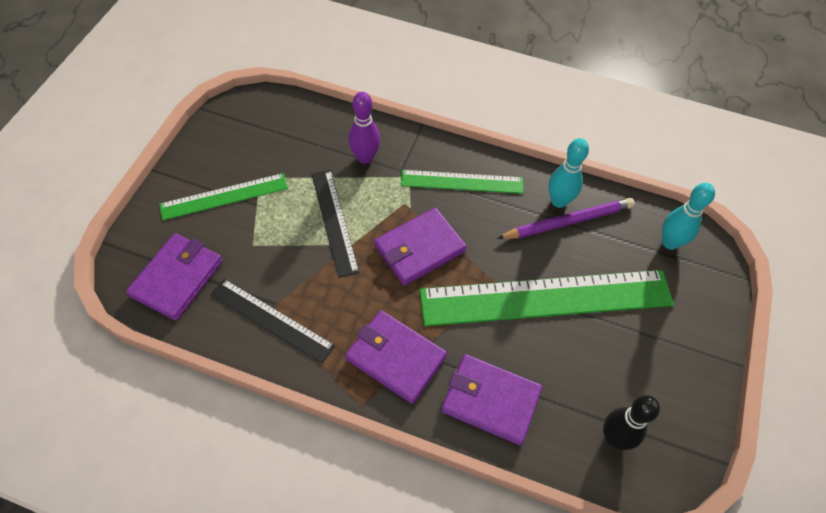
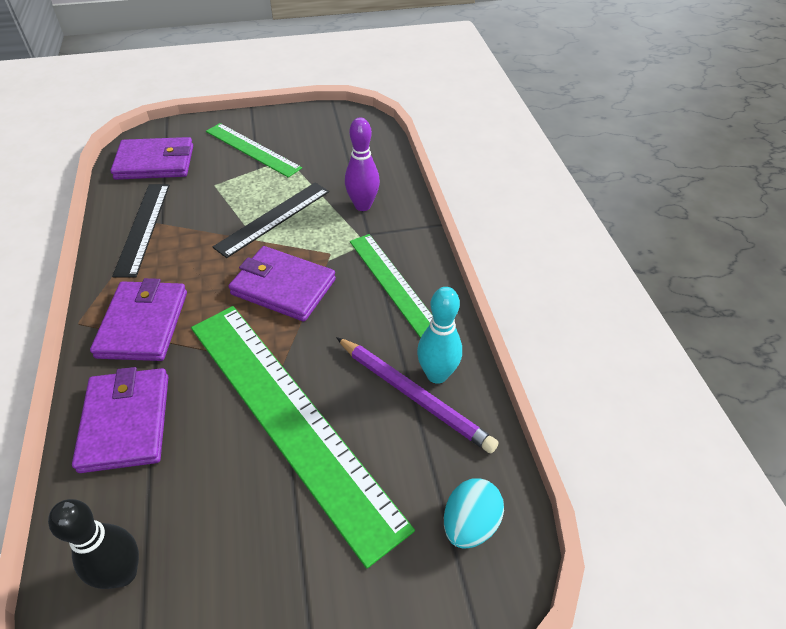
camera: 60 degrees right, 10 degrees down
turquoise bowling pin [662,183,715,250] -> turquoise egg [444,479,504,549]

